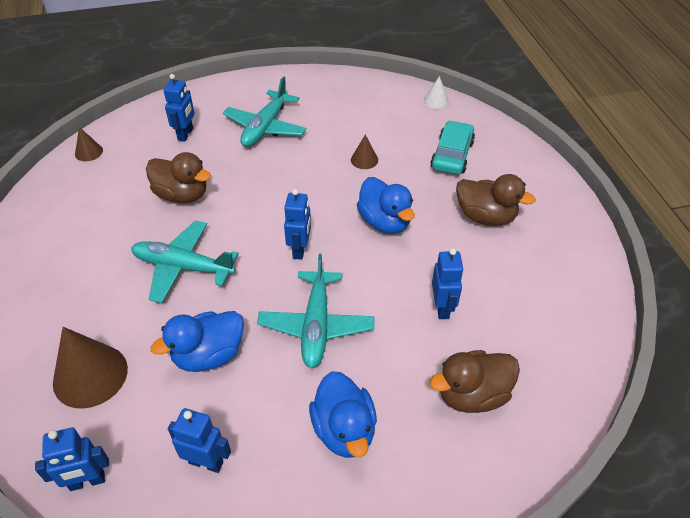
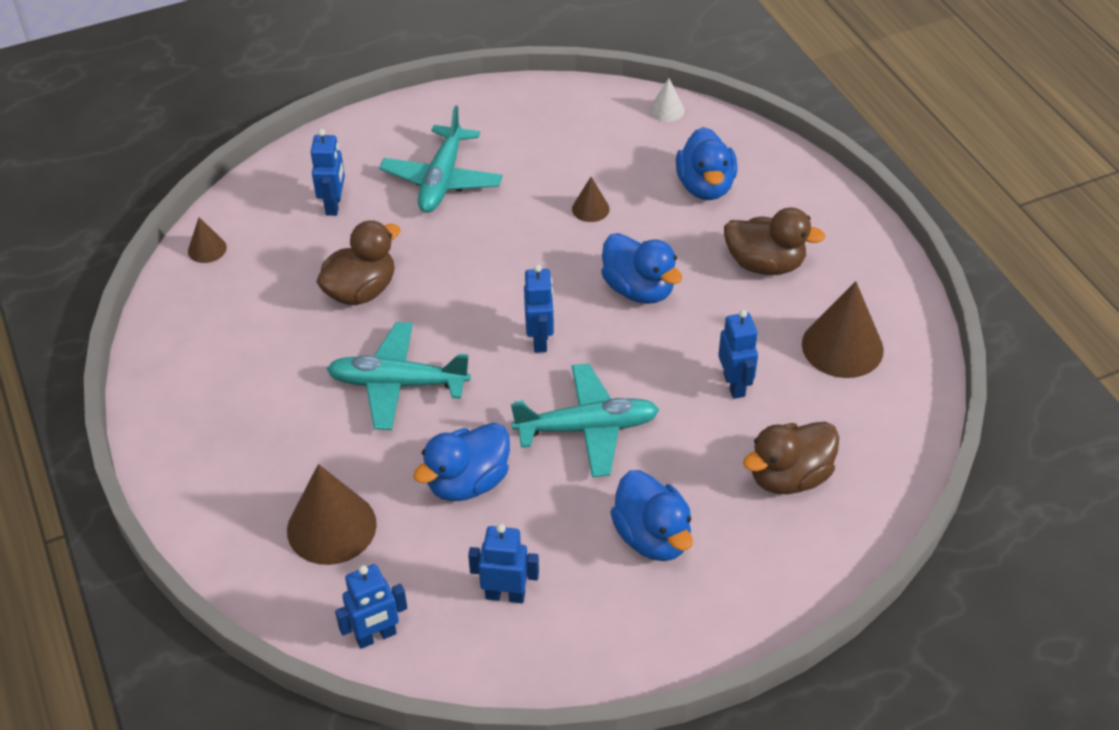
camera: 10 degrees left, 0 degrees up
brown duck [146,152,211,203] -> brown duck turned 60 degrees counterclockwise [316,220,401,305]
turquoise plane [257,253,375,368] -> turquoise plane turned 90 degrees counterclockwise [511,363,659,477]
turquoise car [430,120,475,175] -> blue duck [676,127,737,200]
none -> brown cone [802,281,884,378]

